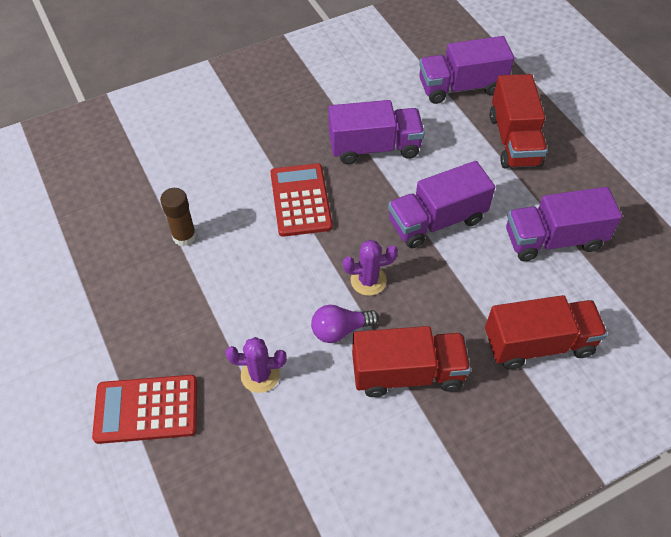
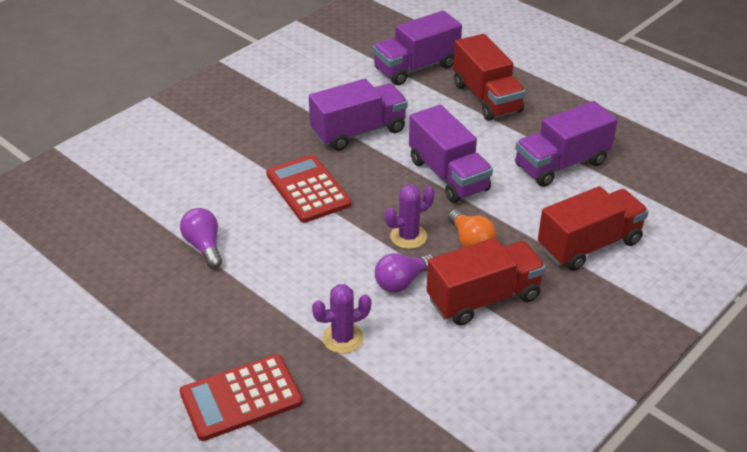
camera: 20 degrees left, 15 degrees down
brown glue stick [160,188,197,247] -> purple light bulb [180,208,222,269]
purple truck [388,161,495,248] -> purple truck turned 75 degrees counterclockwise [409,105,493,203]
none -> orange light bulb [448,209,496,247]

